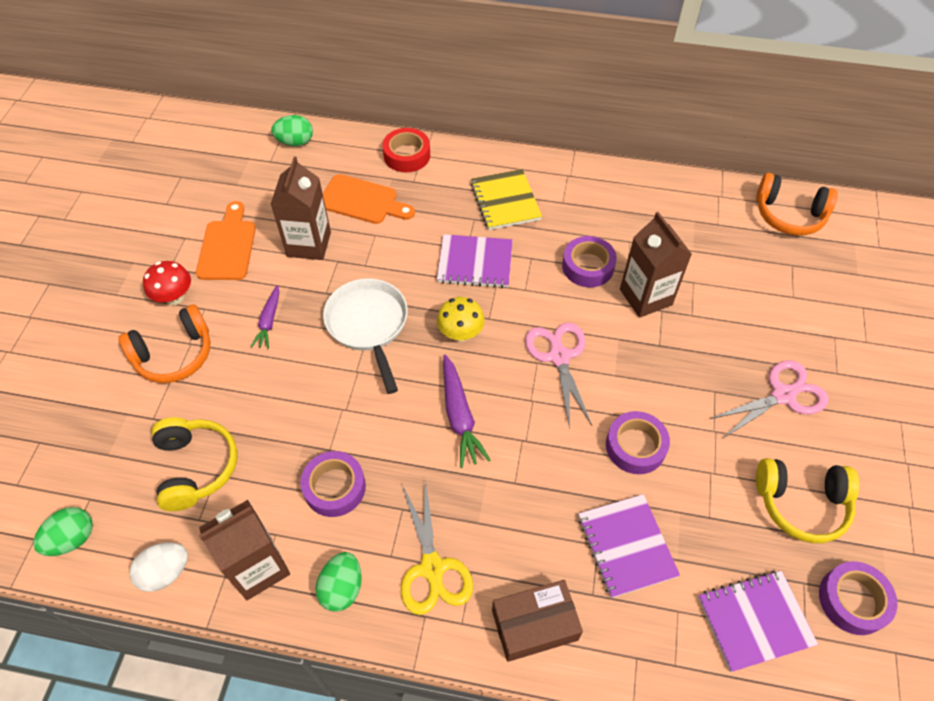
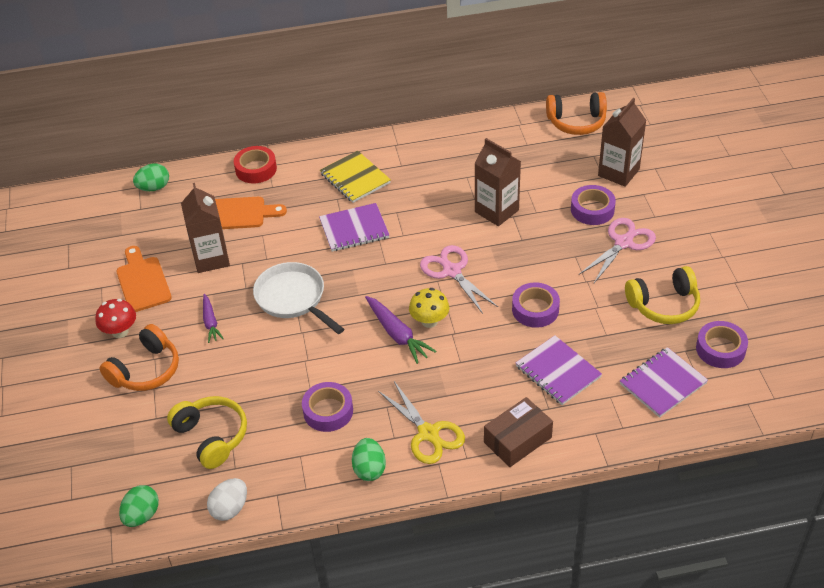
camera: 20 degrees left, 10 degrees down
brown carton [199,500,290,600] -> brown carton moved to [598,98,646,187]
yellow mushroom [437,297,485,342] -> yellow mushroom moved to [409,288,449,328]
purple tape [562,236,617,287] -> purple tape moved to [571,185,616,225]

